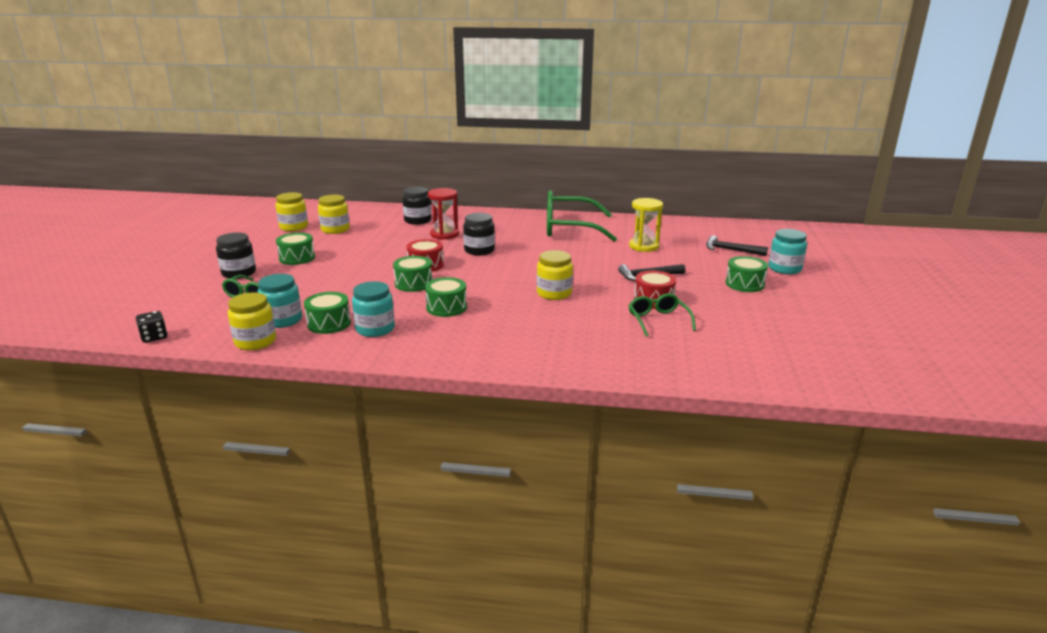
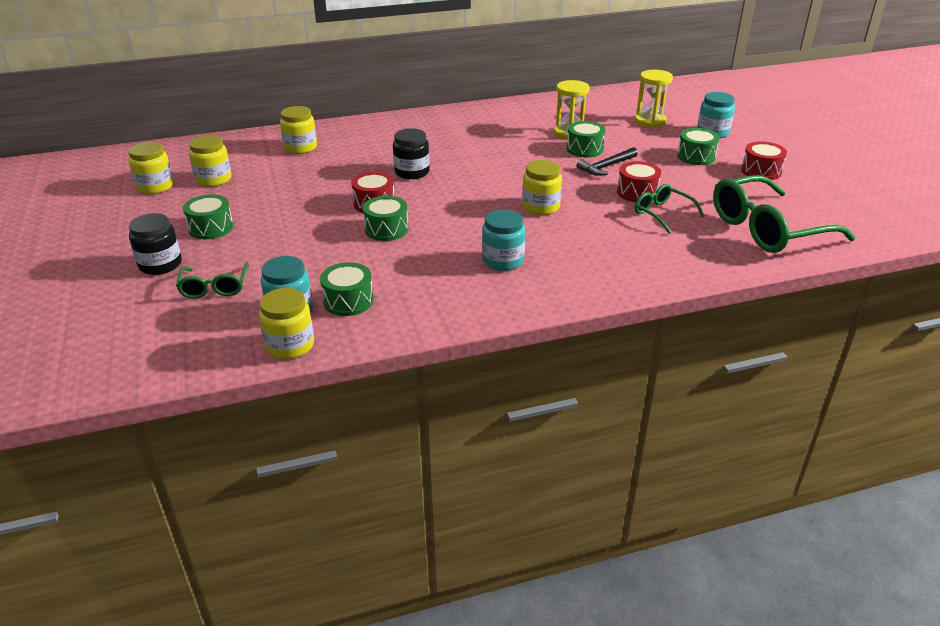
camera: 25 degrees left, 10 degrees up
black dice [136,311,167,343] -> none
turquoise jar [352,281,395,337] -> turquoise jar moved to [482,209,525,271]
black jar [402,187,432,225] -> yellow jar [280,106,317,154]
green drum [425,277,467,317] -> green drum moved to [567,121,606,157]
red hourglass [428,188,459,240] -> none
green glasses [547,190,617,242] -> green glasses moved to [713,175,855,253]
black hammer [706,235,768,256] -> yellow hourglass [635,70,673,128]
none -> red drum [741,141,787,180]

